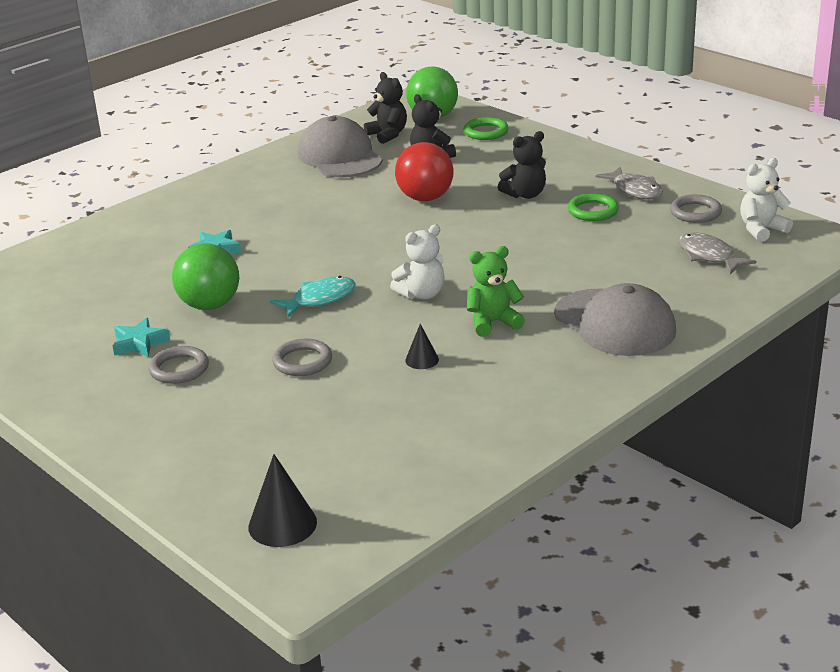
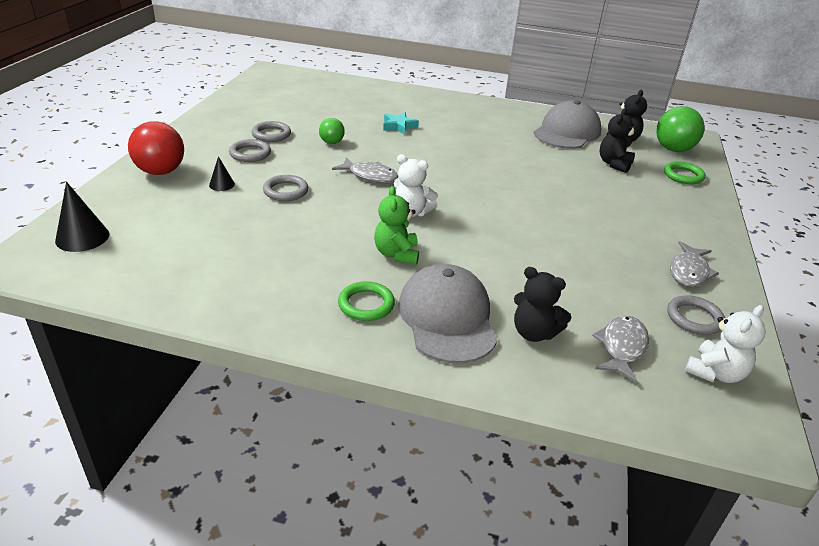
camera: 55 degrees right, 5 degrees up
turquoise star [112,318,170,358] -> grey ring [252,121,291,142]
green ball [172,243,239,310] -> green ball [319,118,345,144], size x0.55
turquoise fish [270,276,356,318] -> grey fish [332,157,398,183]
red ball [395,142,453,201] -> red ball moved to [128,121,184,175]
black cone [405,324,439,369] -> black cone moved to [209,156,235,191]
green teddy bear [467,246,525,337] -> green teddy bear turned 135 degrees counterclockwise [374,186,419,264]
black teddy bear [498,131,546,199] -> black teddy bear moved to [514,267,571,342]
grey cap [554,283,676,356] -> grey cap turned 150 degrees clockwise [398,264,497,364]
green ring [568,193,619,221] -> green ring moved to [338,281,395,321]
white teddy bear [740,158,793,242] -> white teddy bear turned 105 degrees clockwise [685,305,766,383]

